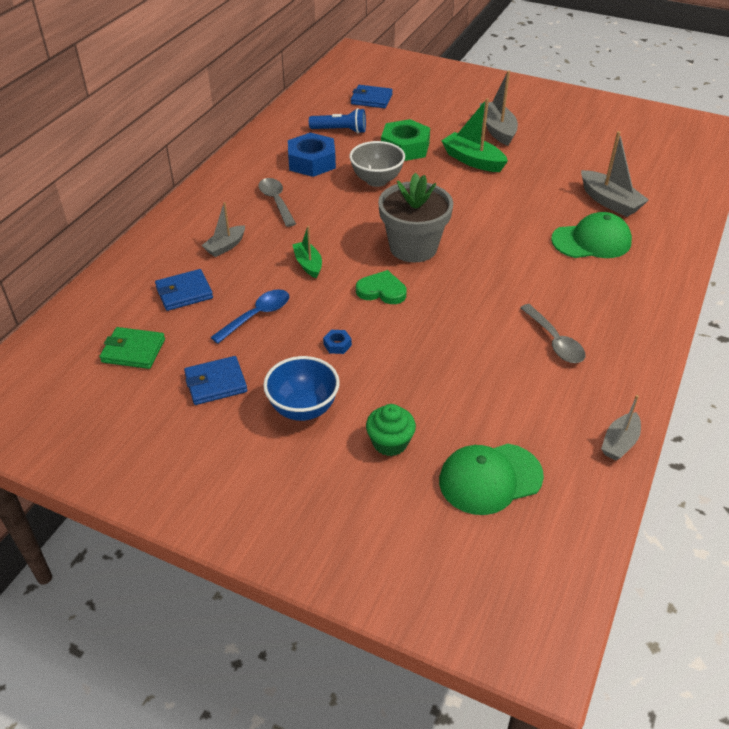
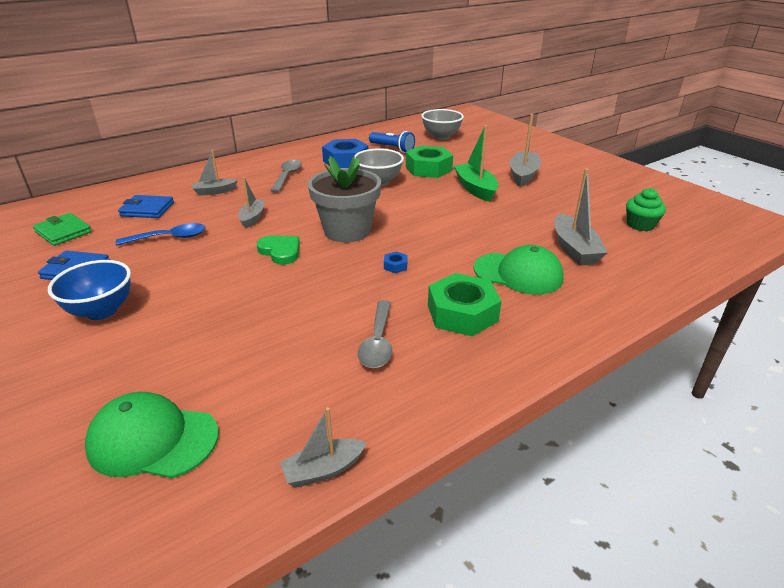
camera: 30 degrees right, 10 degrees down
green boat [292,226,322,278] -> grey boat [238,177,265,228]
blue nut [323,330,352,354] -> blue nut moved to [384,251,408,273]
blue wallet [351,85,393,108] -> grey bowl [421,109,464,140]
green cupcake [366,404,416,456] -> green cupcake moved to [626,188,666,231]
none -> green nut [428,273,502,336]

